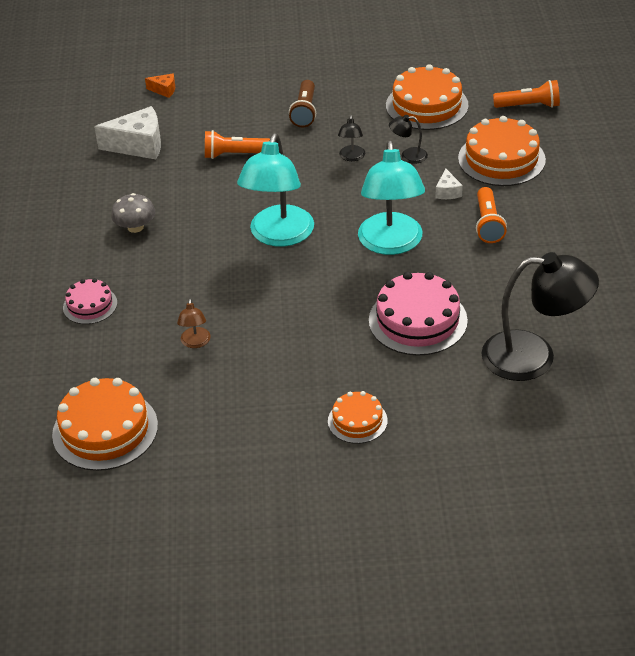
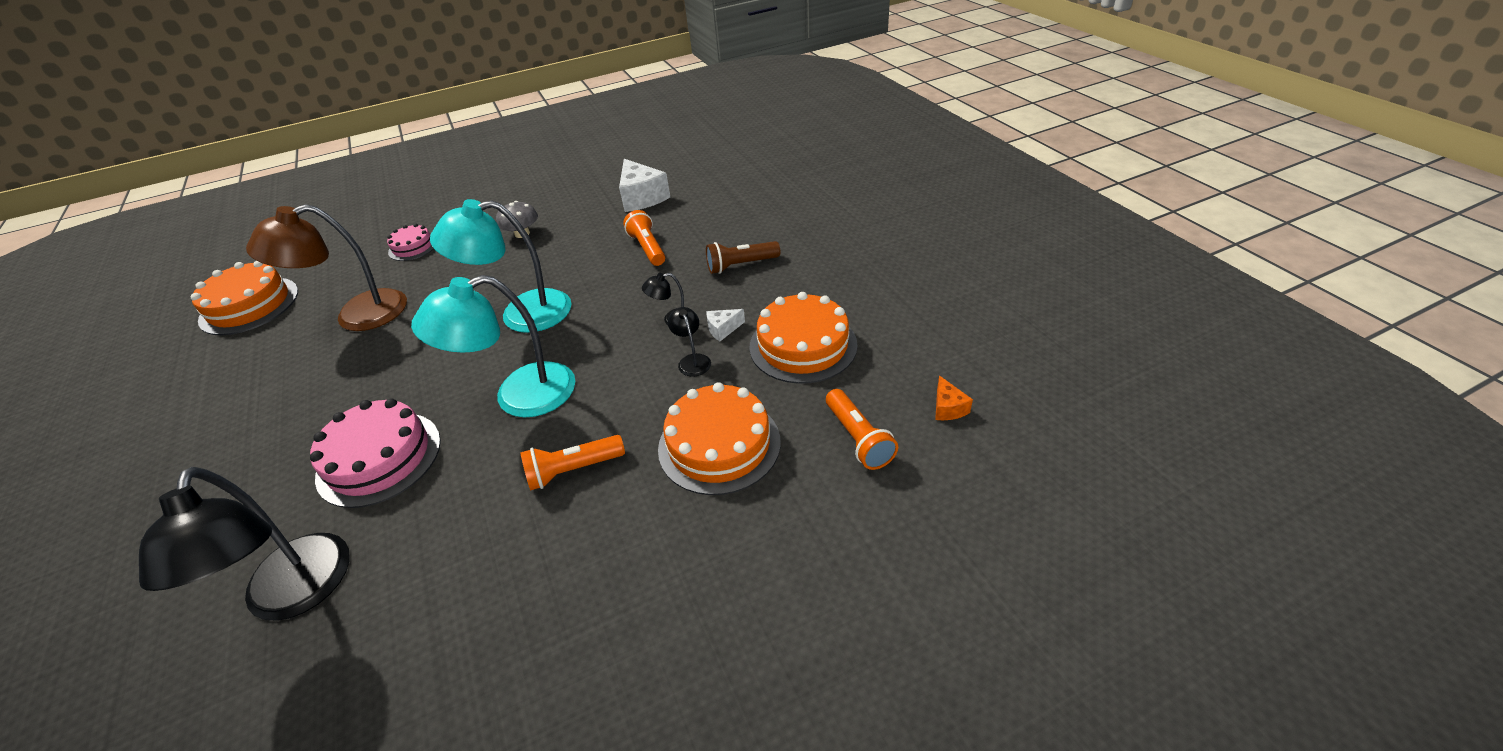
camera: 70 degrees right, 0 degrees up
orange cheese [145,73,175,98] -> orange cheese moved to [935,376,973,420]
brown lamp [177,298,211,348] -> brown lamp [246,204,407,331], size x2.31
orange cake [328,391,388,444] -> none
white cheese [435,169,463,199] -> white cheese moved to [706,309,745,341]

